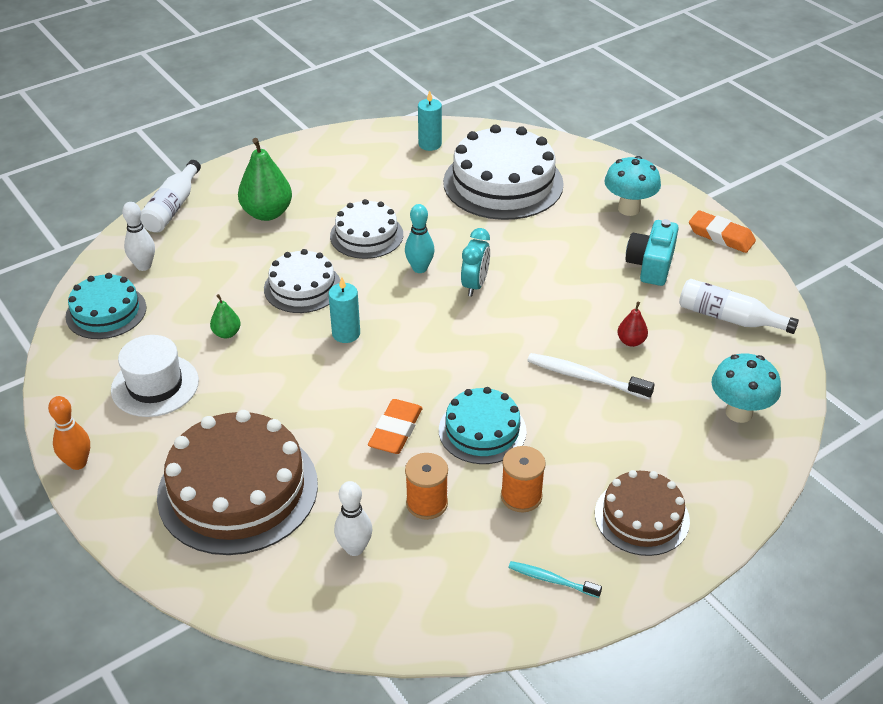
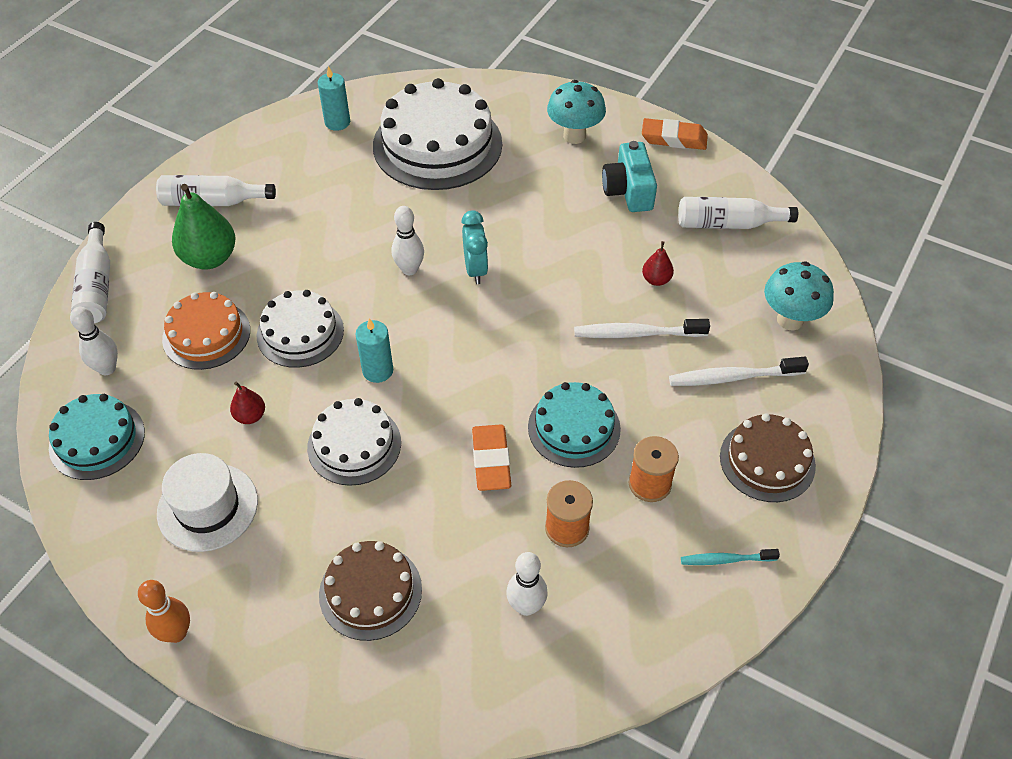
camera: 25 degrees left, 10 degrees up
brown cake [157,410,318,555] -> brown cake [319,541,422,641], size x0.58
green pear [210,294,241,338] -> red pear [230,382,265,424]
white cake [330,199,403,259] -> white cake moved to [307,398,401,486]
turquoise bowling pin [405,204,434,273] -> white bowling pin [392,206,424,275]
none -> white bottle [156,175,276,206]
none -> orange cake [162,292,250,370]
none -> white toothbrush [669,357,809,386]

